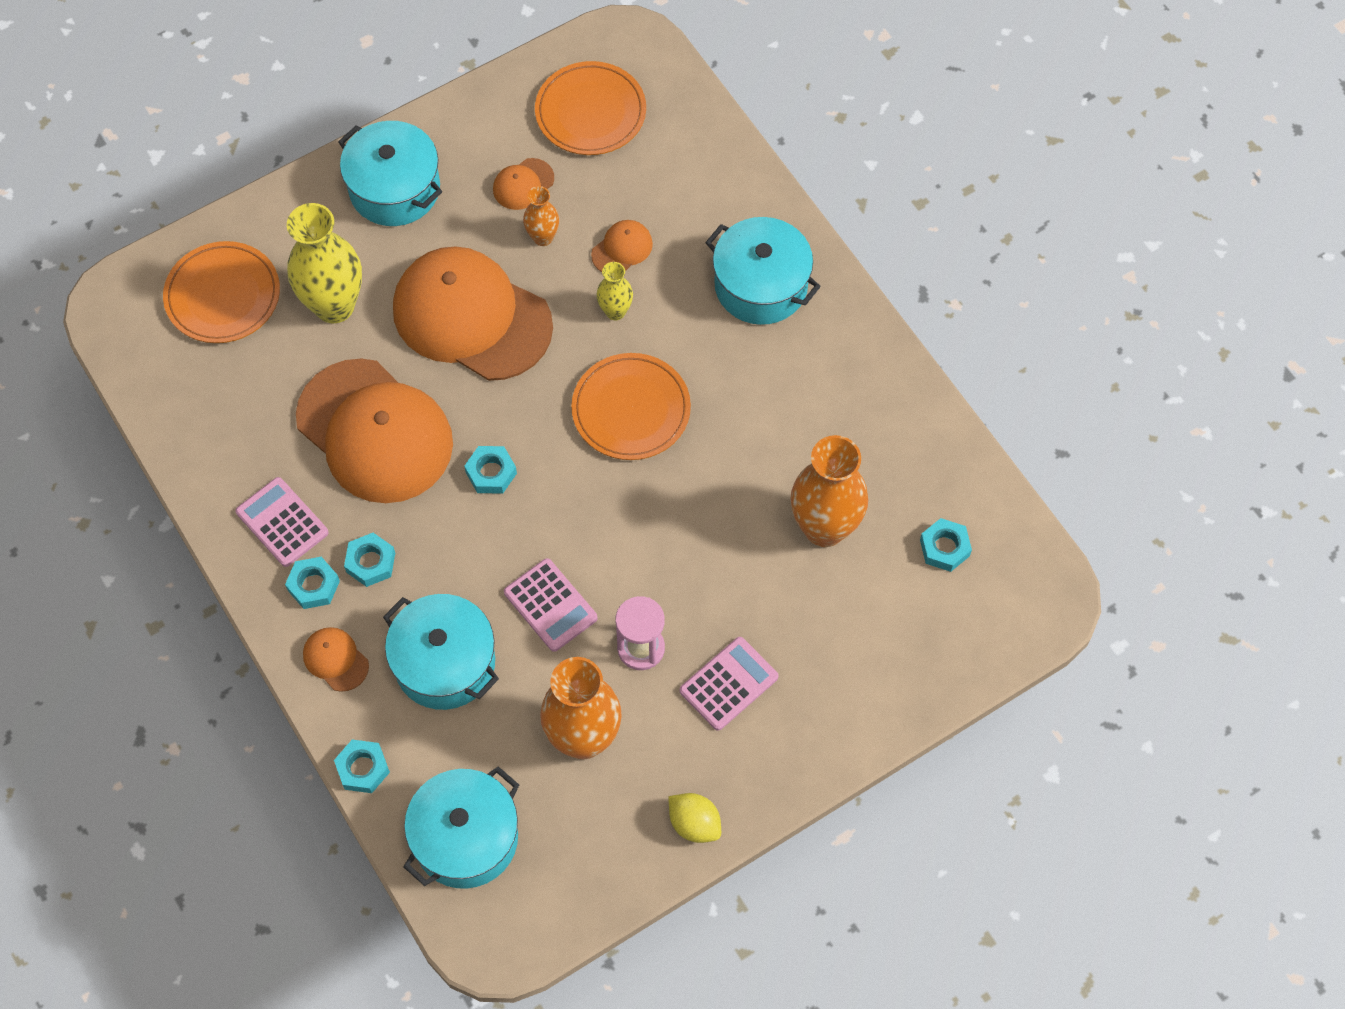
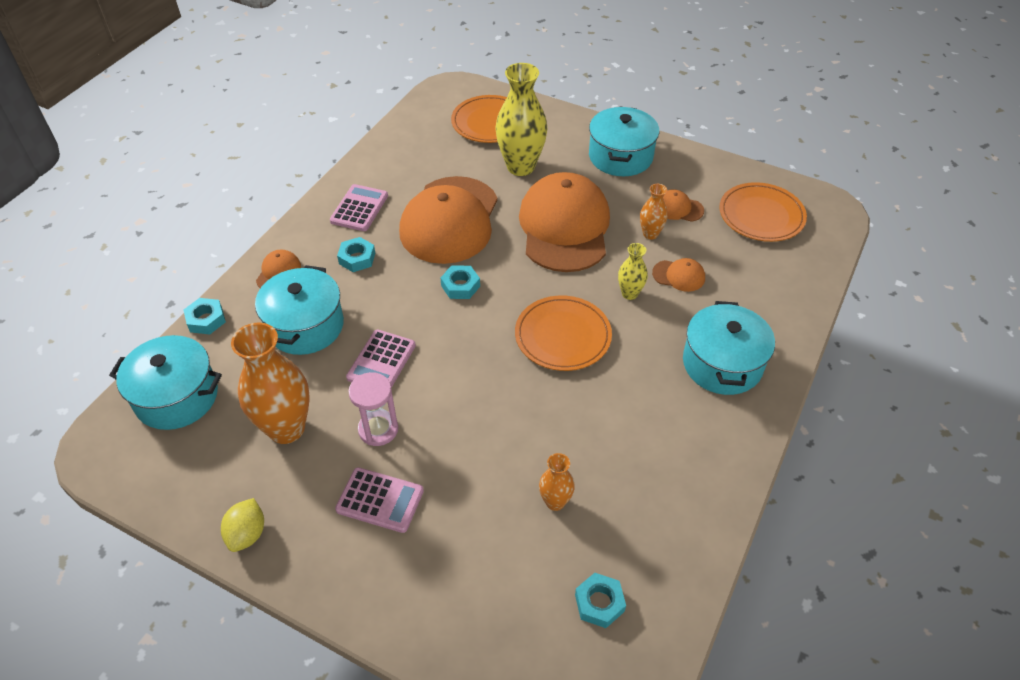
camera: 60 degrees right, 15 degrees down
turquoise nut [285,557,340,609] -> none
orange vase [791,435,868,547] -> orange vase [539,453,575,511], size x0.50

